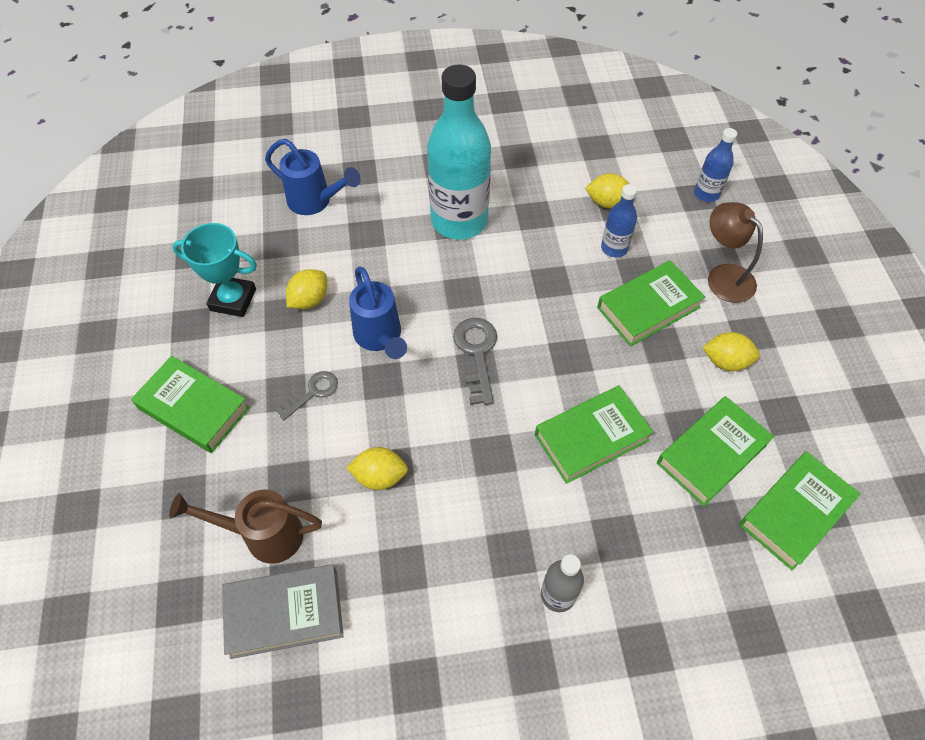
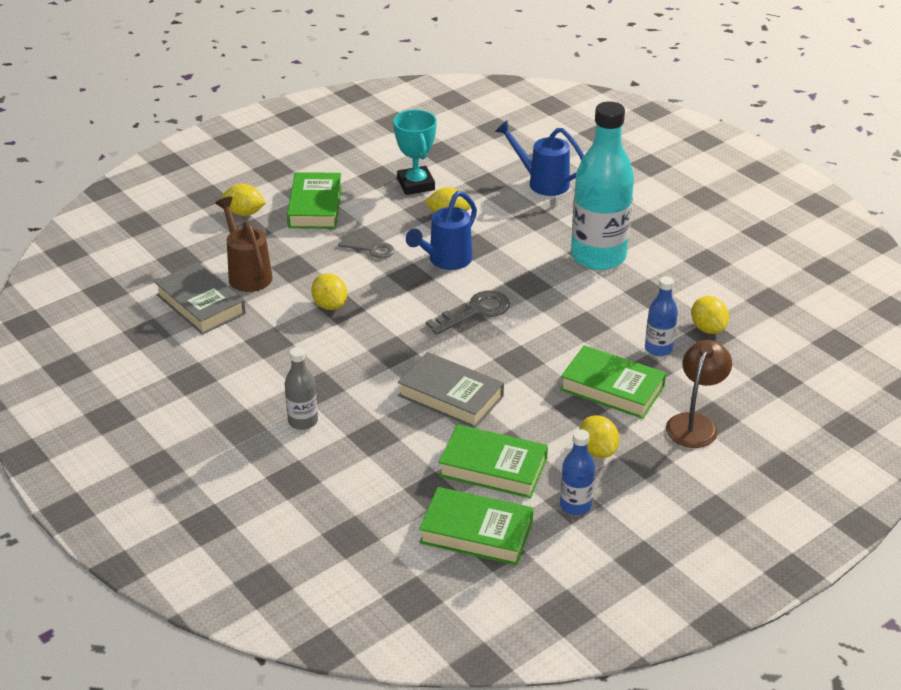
camera: 60 degrees right, 20 degrees down
blue watering can [265,139,360,215] -> blue watering can turned 120 degrees clockwise [495,120,584,196]
green book [535,385,653,484] -> grey book [398,352,504,428]
blue bottle [694,128,737,202] -> blue bottle moved to [560,429,595,515]
none -> yellow lemon [222,184,266,216]

